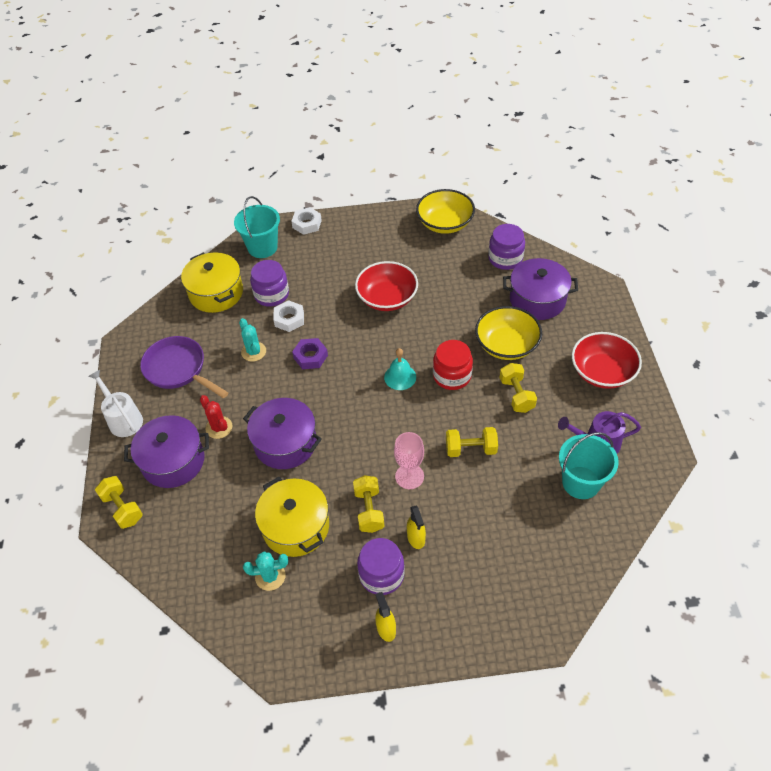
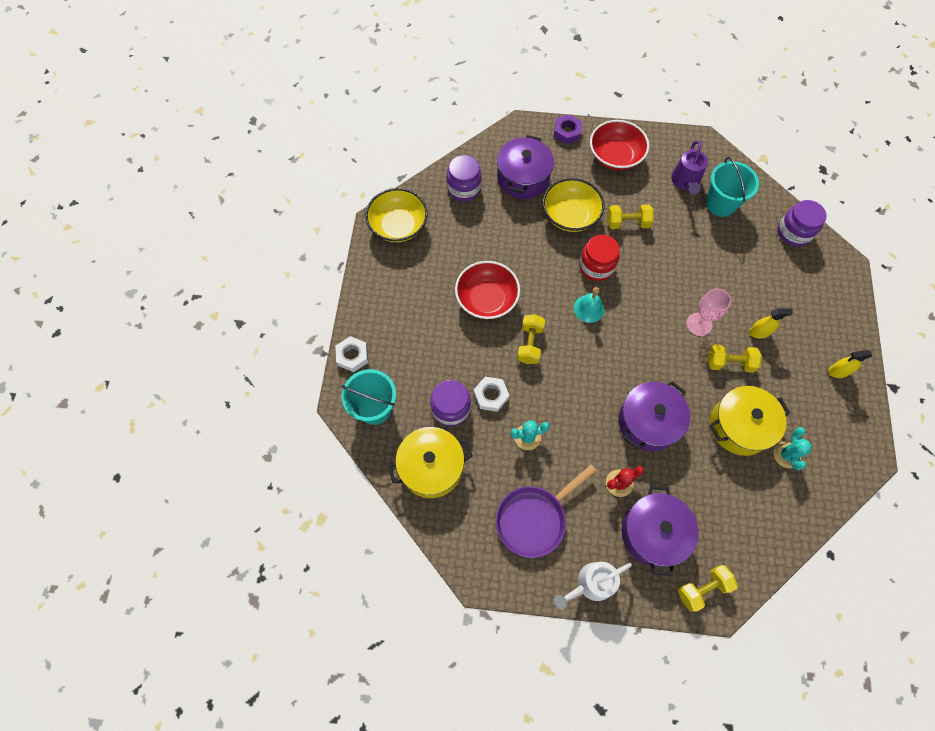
camera: 80 degrees left, 15 degrees up
purple nut [292,338,328,369] -> purple nut moved to [553,114,582,144]
purple jar [357,538,405,595] -> purple jar moved to [778,200,827,246]
yellow dumbbell [446,427,498,457] -> yellow dumbbell moved to [517,314,545,364]

